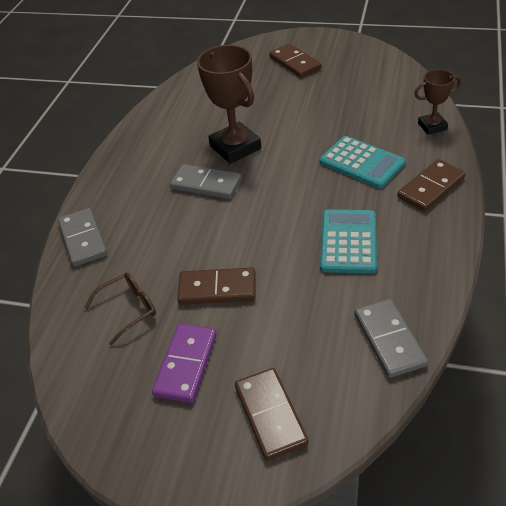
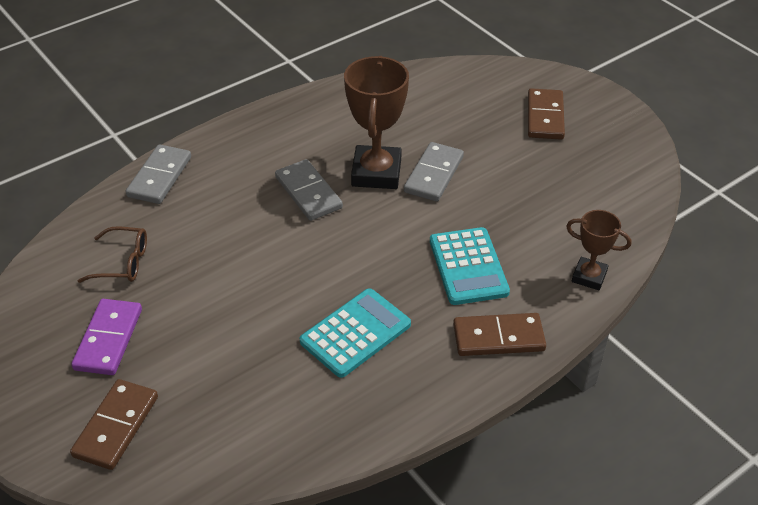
camera: 35 degrees right, 0 degrees up
purple domino [152,324,217,403] -> purple domino turned 45 degrees counterclockwise [71,299,142,375]
brown domino [177,267,256,305] -> none
grey domino [354,299,428,378] -> grey domino moved to [404,142,464,202]

